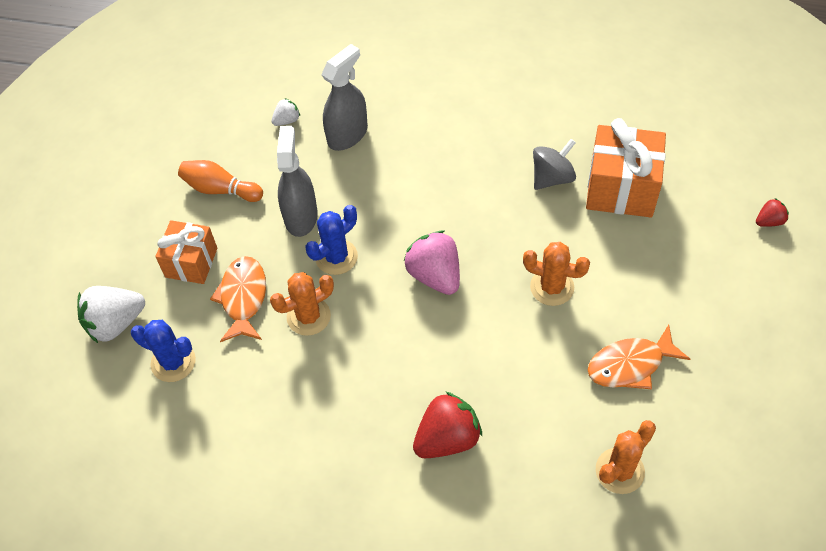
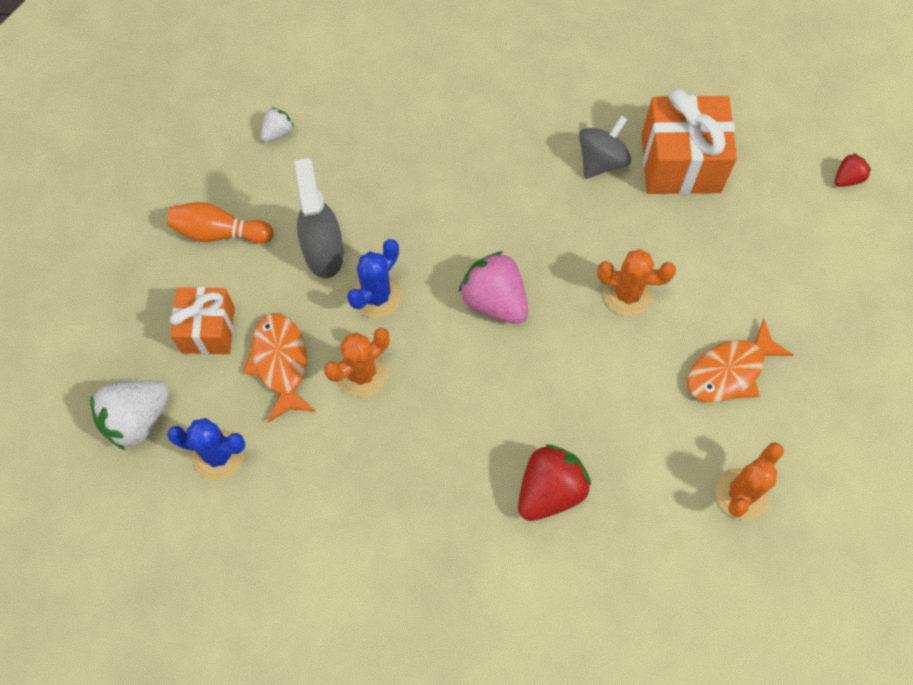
camera: 15 degrees left, 10 degrees up
grey spray bottle [321,44,368,151] -> none

